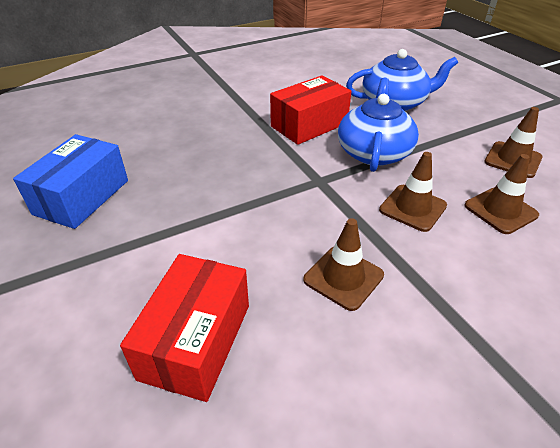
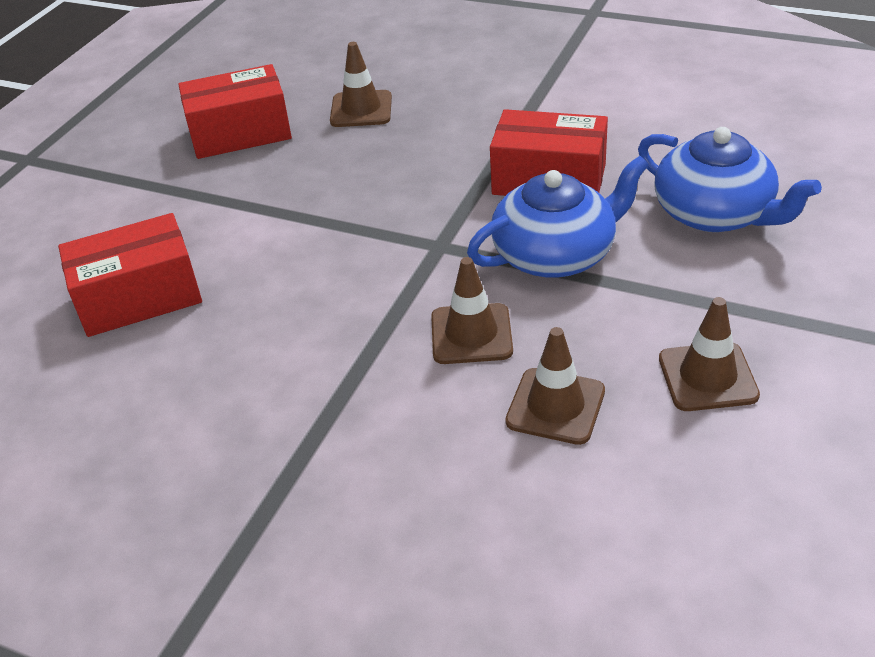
camera: 55 degrees right, 0 degrees up
blue box [13,134,128,229] -> red box [178,64,292,159]
brown traffic cone [303,218,384,311] -> brown traffic cone moved to [330,42,392,127]

